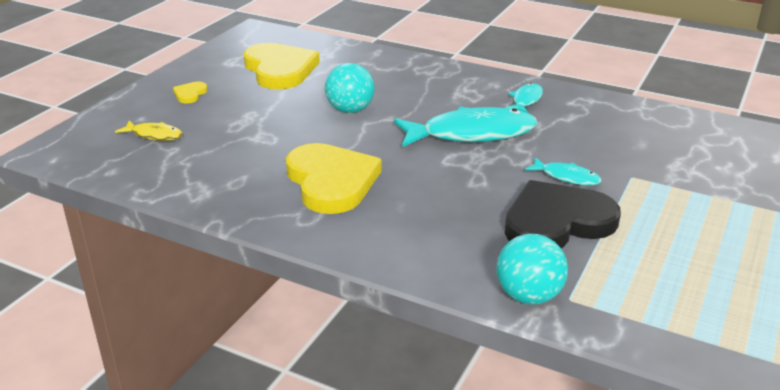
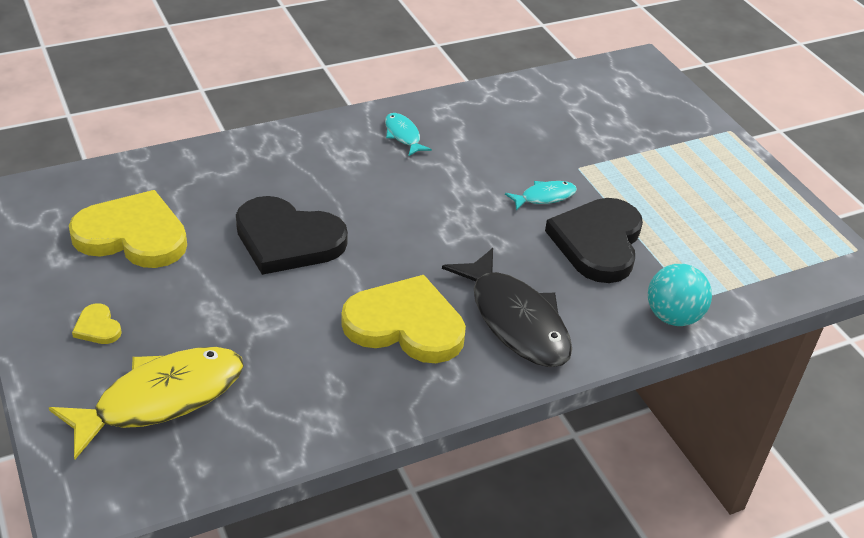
camera: 55 degrees left, 10 degrees up
yellow fish [115,121,183,141] -> yellow fish [49,347,244,459], size x2.08
turquoise ball [325,63,375,113] -> black heart [236,196,348,275]
turquoise fish [394,106,537,147] -> none
none -> black fish [442,248,572,367]

